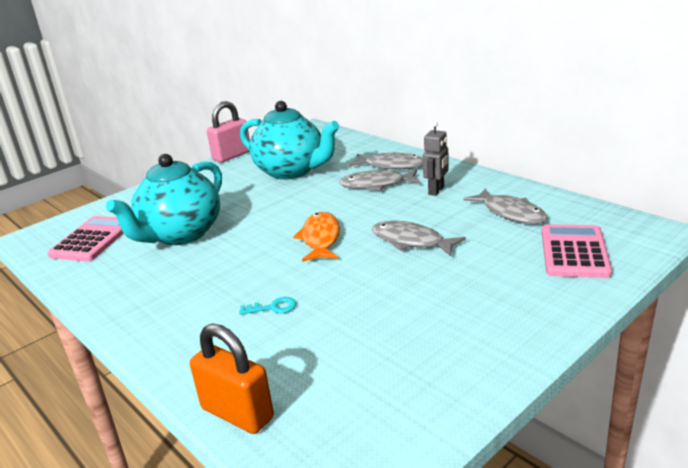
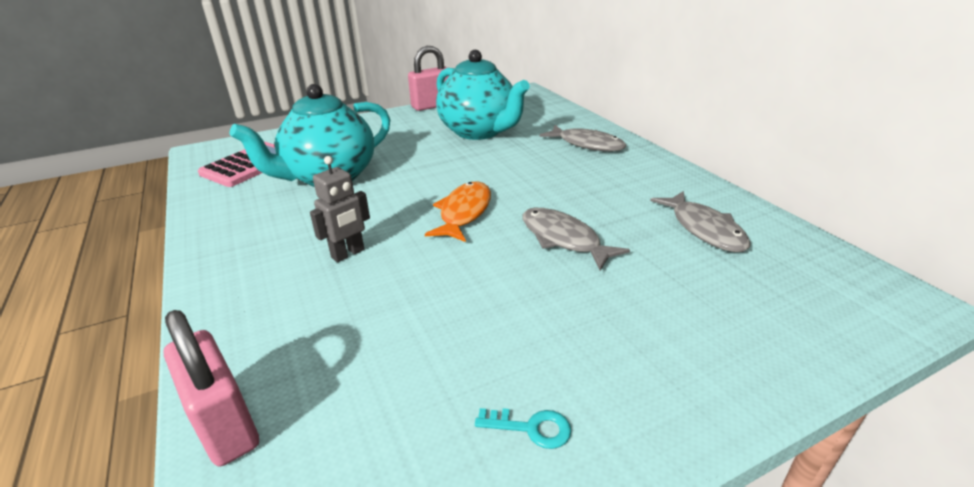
camera: 15 degrees right, 5 degrees up
orange padlock [190,324,274,434] -> pink padlock [164,310,259,466]
turquoise key [239,297,296,315] -> turquoise key moved to [475,408,571,449]
grey fish [339,170,421,191] -> none
grey robot [423,121,449,196] -> grey robot moved to [310,156,370,262]
pink calculator [542,224,612,278] -> none

